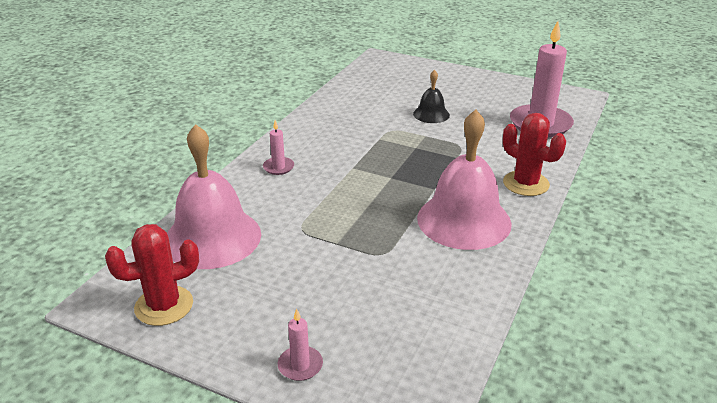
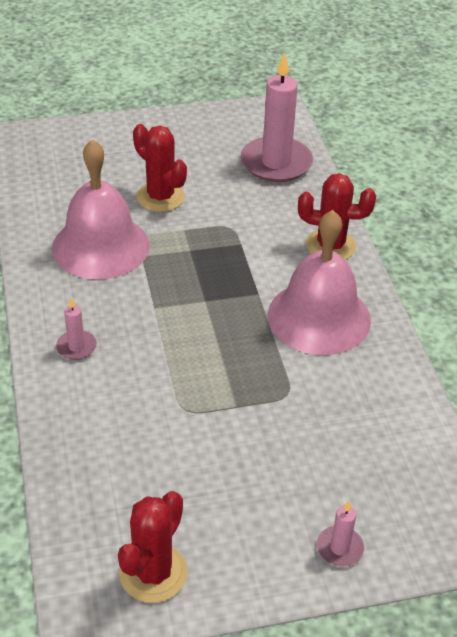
camera: 40 degrees left, 10 degrees up
pink bell [167,124,261,269] -> pink bell moved to [52,139,150,279]
black bell [413,70,450,123] -> red cactus [133,124,187,212]

